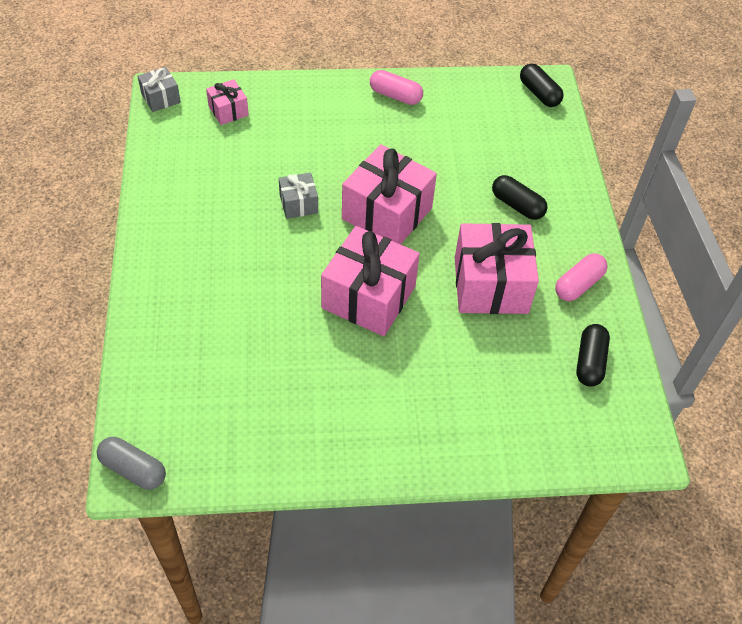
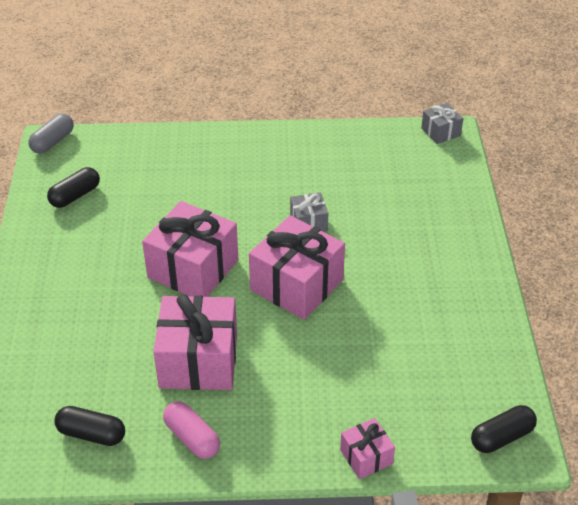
camera: 95 degrees right, 10 degrees down
pink gift [206,79,249,125] -> pink gift moved to [340,418,395,479]
pink capsule [370,70,423,105] -> none
black capsule [492,175,547,220] -> black capsule moved to [47,167,100,208]

